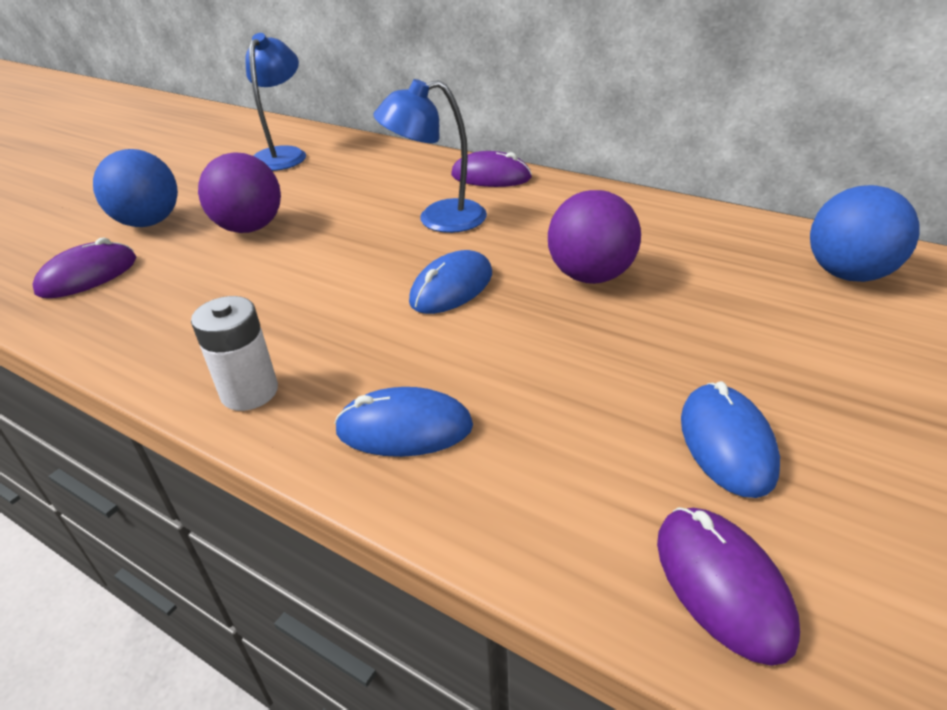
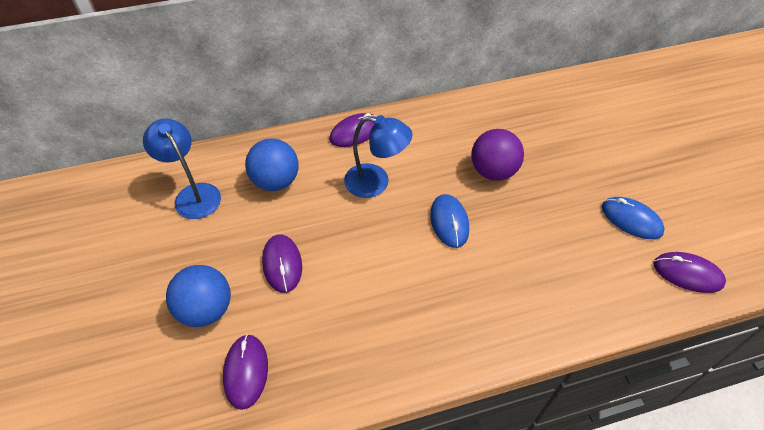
camera: 50 degrees left, 15 degrees up
white battery [191,296,278,411] -> none
purple ball [198,152,281,233] -> purple mouse [262,235,302,293]
blue mouse [334,387,473,457] -> none
blue lamp [373,79,487,233] -> blue lamp turned 105 degrees counterclockwise [344,115,413,198]
blue ball [810,185,920,282] -> blue ball moved to [245,139,298,191]

